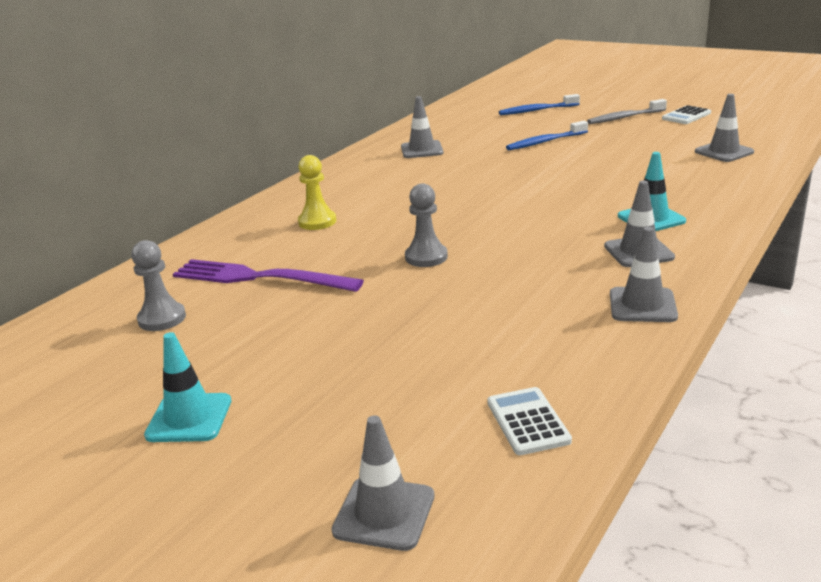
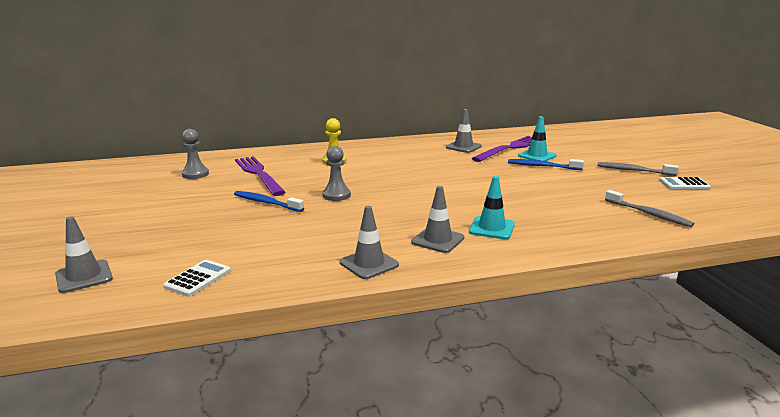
camera: 40 degrees right, 5 degrees down
turquoise traffic cone [144,332,231,442] -> turquoise traffic cone moved to [518,116,557,161]
blue toothbrush [499,94,580,115] -> blue toothbrush moved to [234,191,304,212]
grey traffic cone [695,94,754,162] -> grey toothbrush [605,190,694,227]
none -> purple fork [471,136,532,162]

